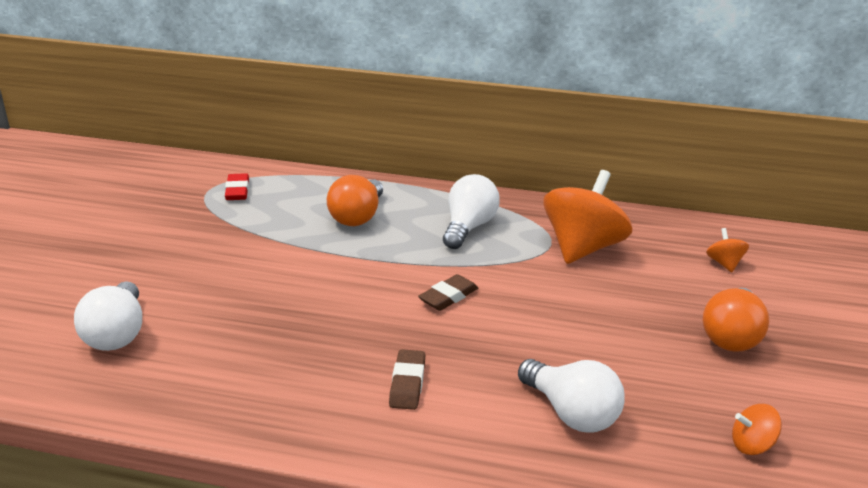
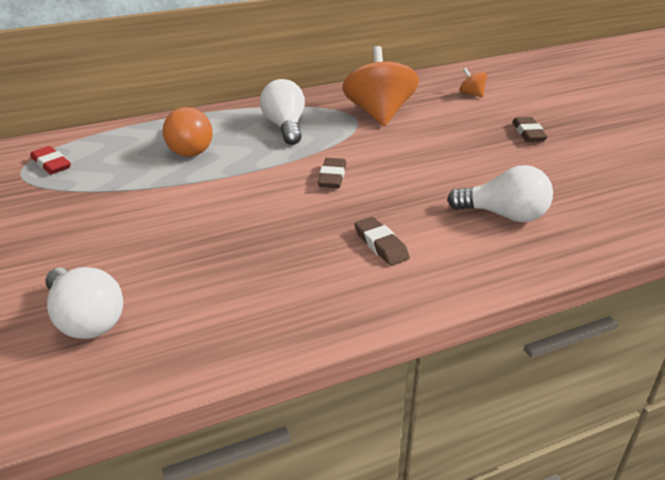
camera: 35 degrees left, 5 degrees up
orange light bulb [702,288,769,352] -> brown eraser [512,117,548,142]
orange spinning top [732,404,782,455] -> none

